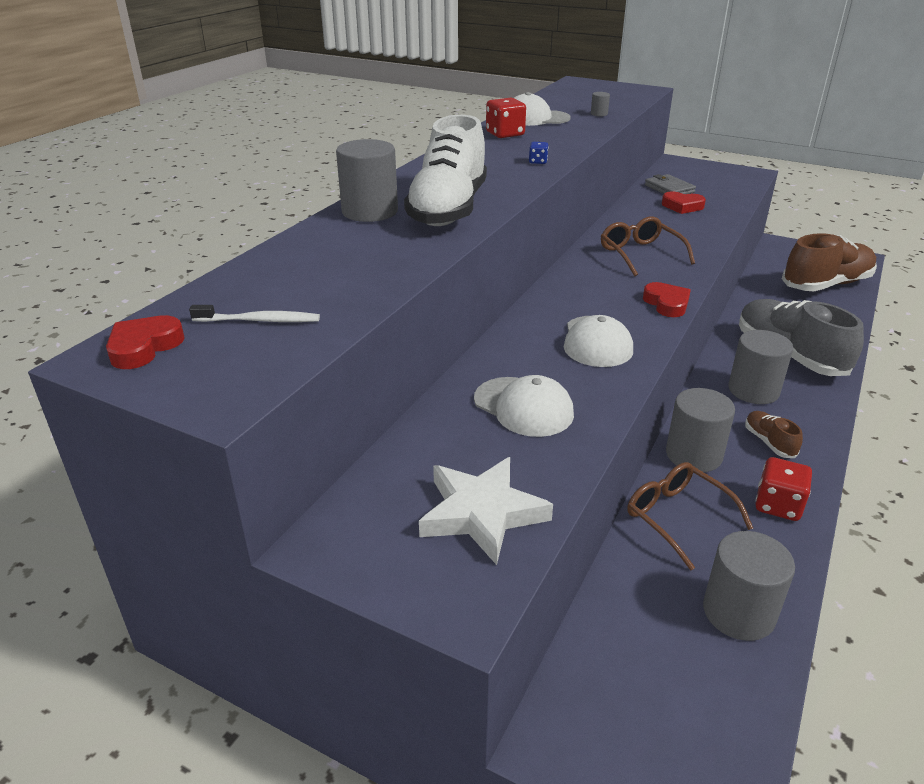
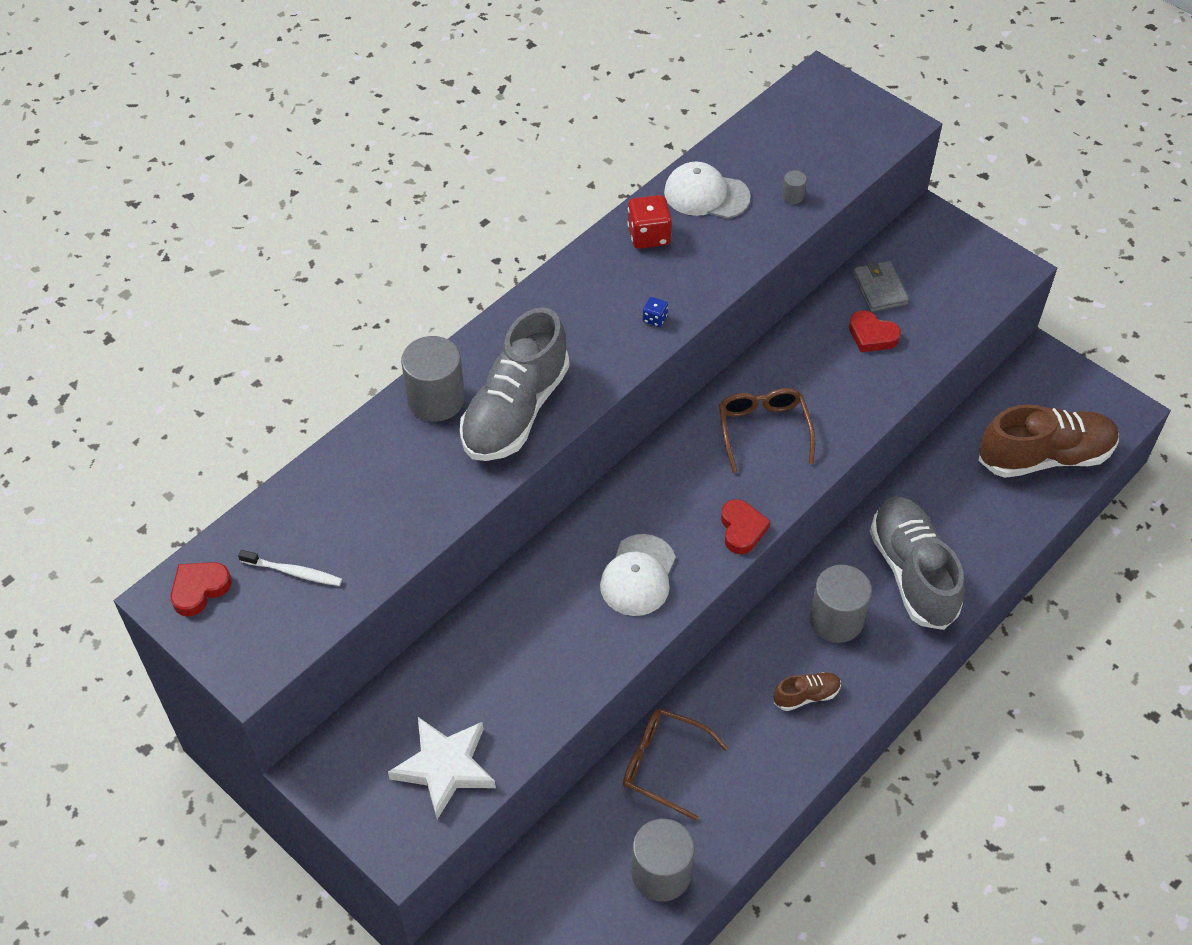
camera: 15 degrees right, 20 degrees up
white shoe [404,115,487,226] -> grey shoe [460,307,570,461]
white cap [474,375,574,437] -> none
brown glasses [627,462,753,570] -> brown glasses turned 45 degrees counterclockwise [623,708,728,821]
grey cylinder [666,388,735,472] -> none
brown shoe [745,411,803,458] -> brown shoe turned 75 degrees clockwise [774,672,841,711]
red dice [755,457,812,521] -> none

